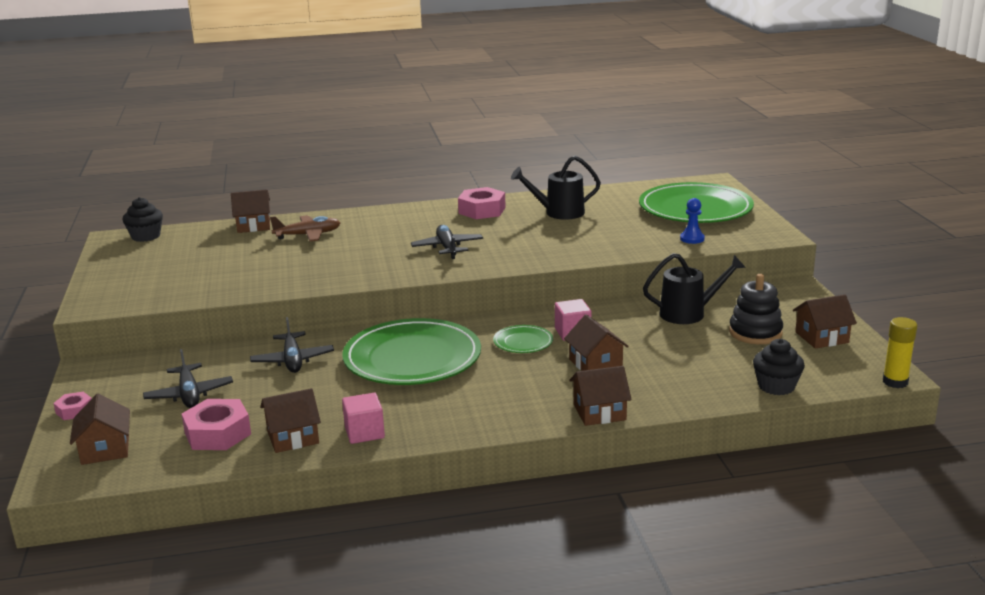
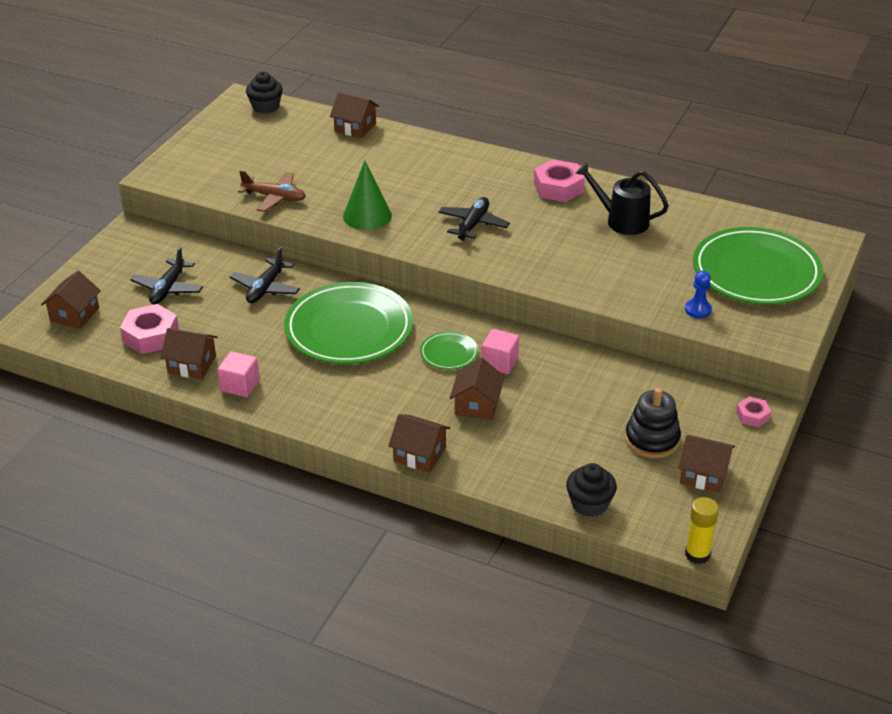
camera: 35 degrees right, 15 degrees up
pink nut [53,392,92,420] -> pink nut moved to [736,397,771,427]
brown plane [270,215,340,241] -> brown plane moved to [238,170,306,212]
black watering can [643,253,746,324] -> none
none -> green cone [343,160,392,230]

